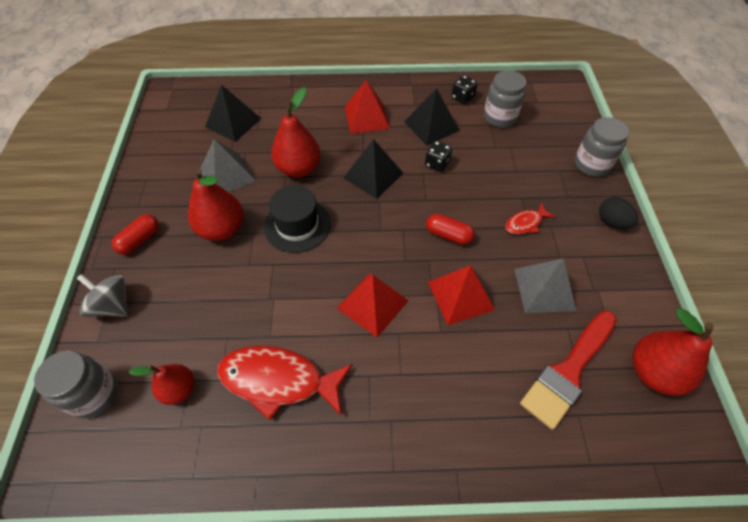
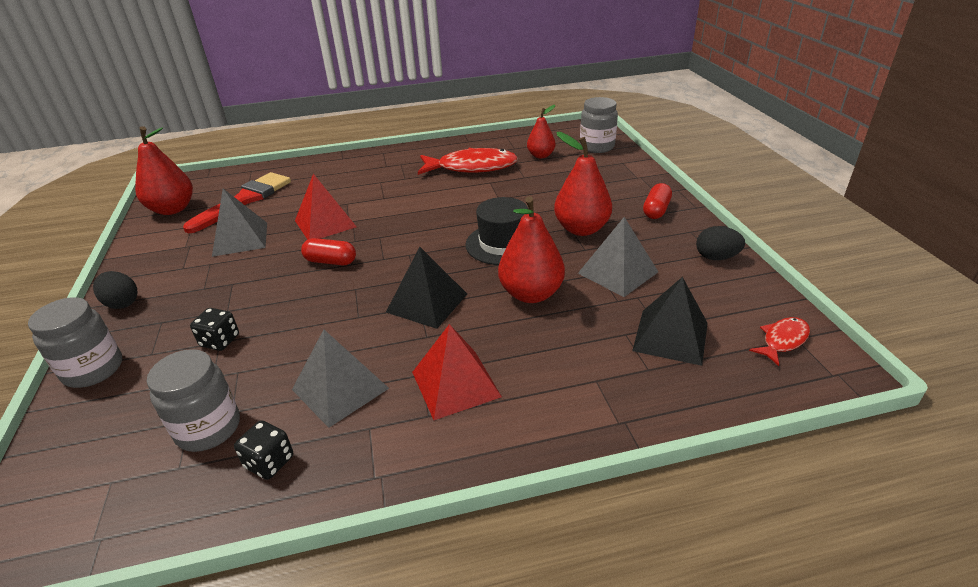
camera: 170 degrees right, 20 degrees down
grey spinning top [77,274,128,317] -> none
red pyramid [337,274,409,338] -> none
black pyramid [404,88,460,146] -> grey pyramid [292,329,389,428]
black dice [425,141,452,172] -> black dice moved to [190,308,239,351]
red fish [505,203,556,234] -> red fish moved to [749,317,810,366]
none -> black egg [696,226,745,260]

